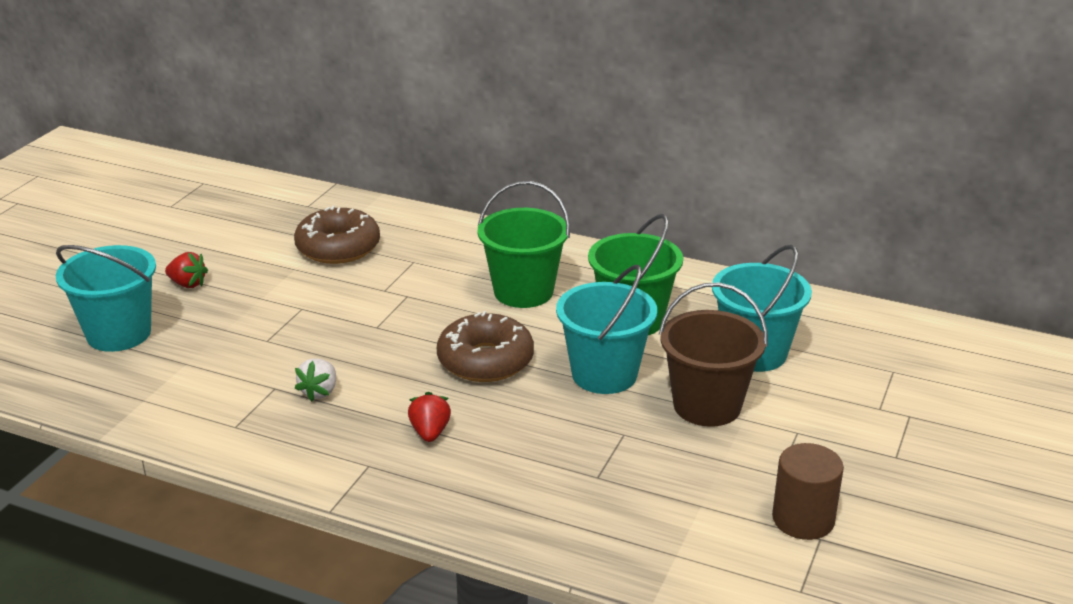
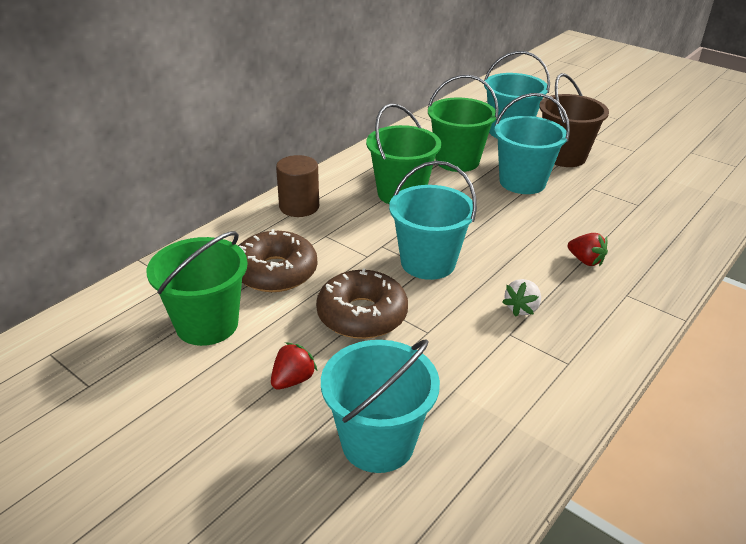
camera: 75 degrees left, 5 degrees up
white strawberry [295,359,336,402] -> white strawberry turned 90 degrees clockwise [502,279,541,317]
red strawberry [408,392,451,442] -> red strawberry turned 150 degrees counterclockwise [568,233,608,266]
brown donut [437,311,534,382] -> brown donut moved to [316,268,408,339]
brown cylinder [772,443,844,540] -> brown cylinder moved to [276,155,319,217]
none -> green bucket [147,231,248,346]
none -> turquoise bucket [389,161,477,280]

